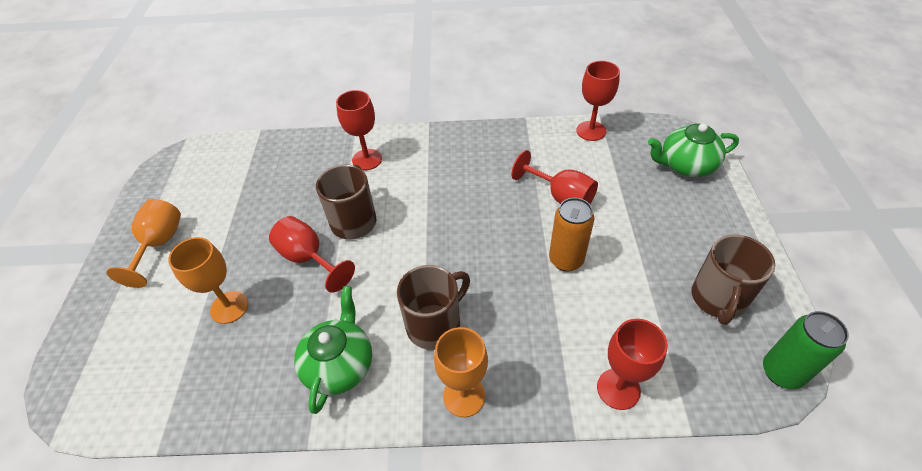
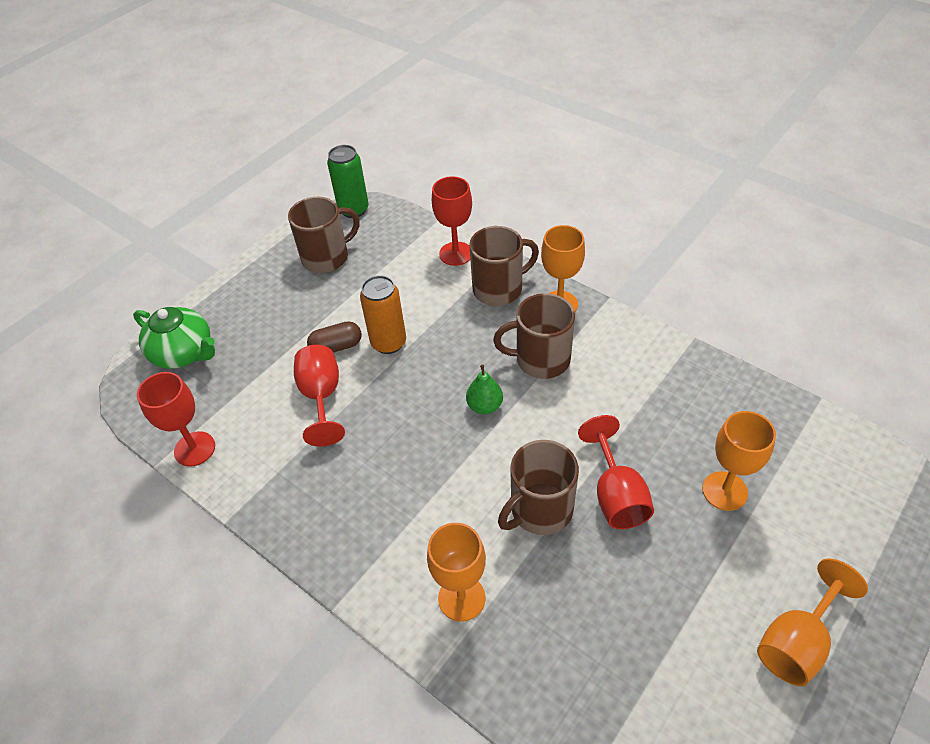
camera: 140 degrees left, 0 degrees up
green teapot [294,286,372,414] -> none
red goblet [336,90,382,170] -> orange goblet [427,523,486,622]
none -> brown capsule [307,321,362,353]
none -> green pear [466,365,503,414]
none -> brown mug [469,226,539,306]

